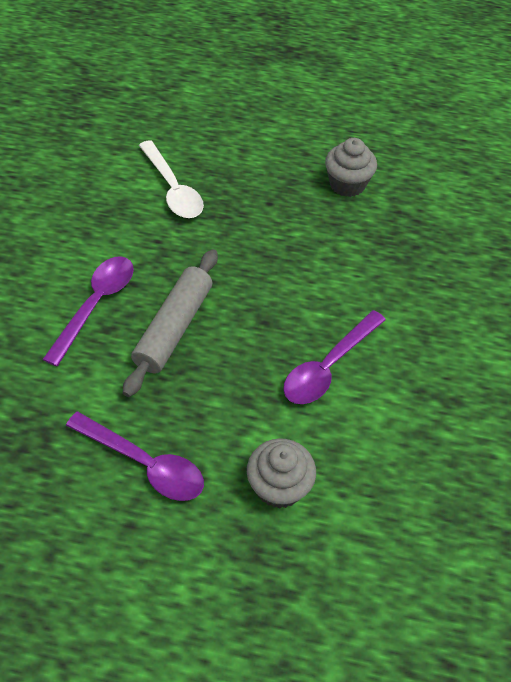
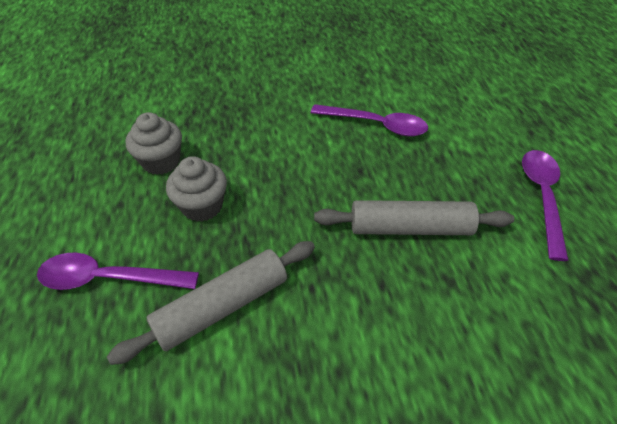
camera: 110 degrees left, 5 degrees down
purple spoon [42,256,134,367] -> purple spoon moved to [37,252,199,290]
white spoon [139,140,204,218] -> grey rolling pin [107,241,315,365]
grey cupcake [247,438,316,509] -> grey cupcake moved to [166,156,227,222]

